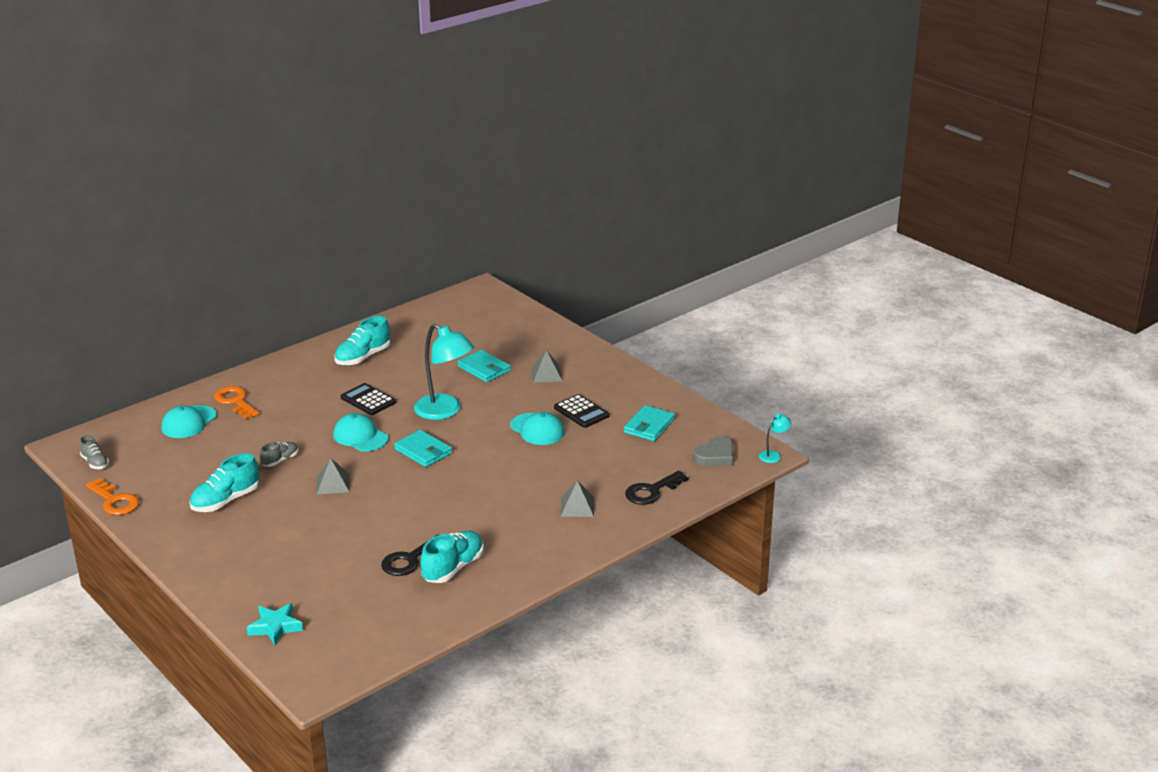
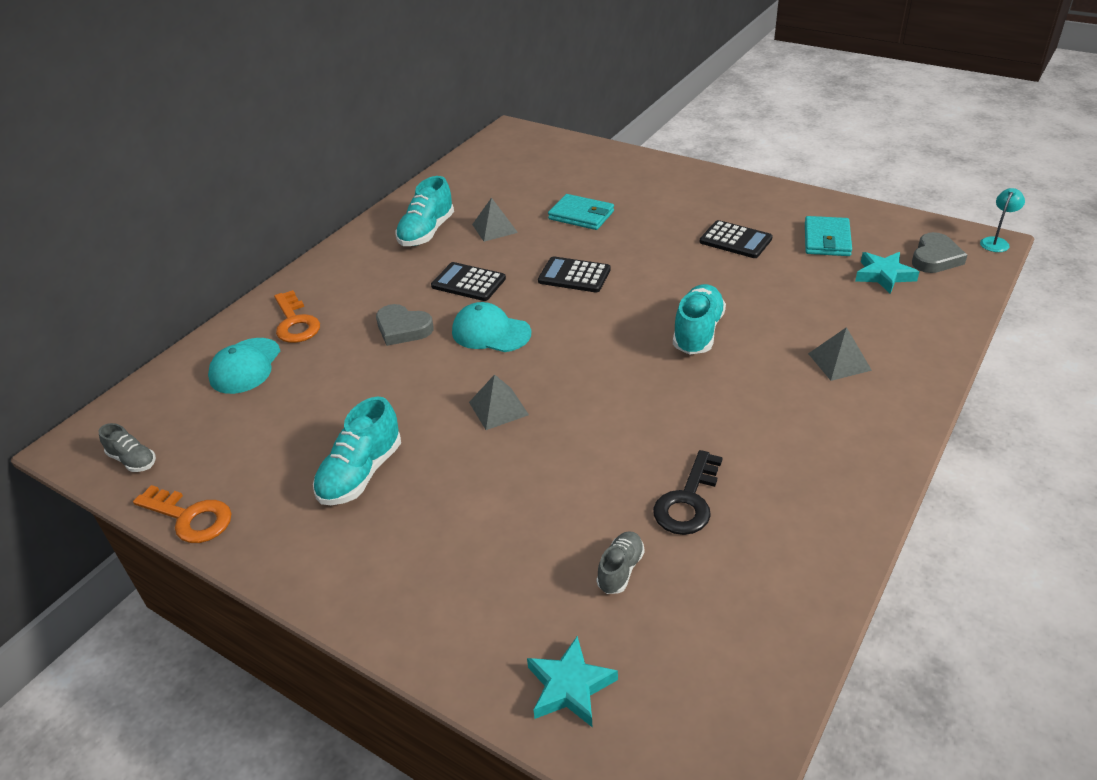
camera: 15 degrees left, 10 degrees up
orange key [214,386,259,419] -> orange key turned 150 degrees counterclockwise [274,290,320,343]
grey shoe [260,442,298,467] -> grey shoe moved to [597,531,645,594]
turquoise wallet [394,430,452,467] -> none
turquoise lamp [414,323,474,420] -> black calculator [538,256,611,292]
turquoise shoe [420,531,484,583] -> turquoise shoe moved to [673,284,726,355]
turquoise cap [510,412,565,445] -> none
grey pyramid [531,350,562,382] -> grey pyramid moved to [472,197,518,242]
black key [625,471,688,505] -> none
none -> grey heart [376,304,434,346]
none -> turquoise star [855,252,919,294]

